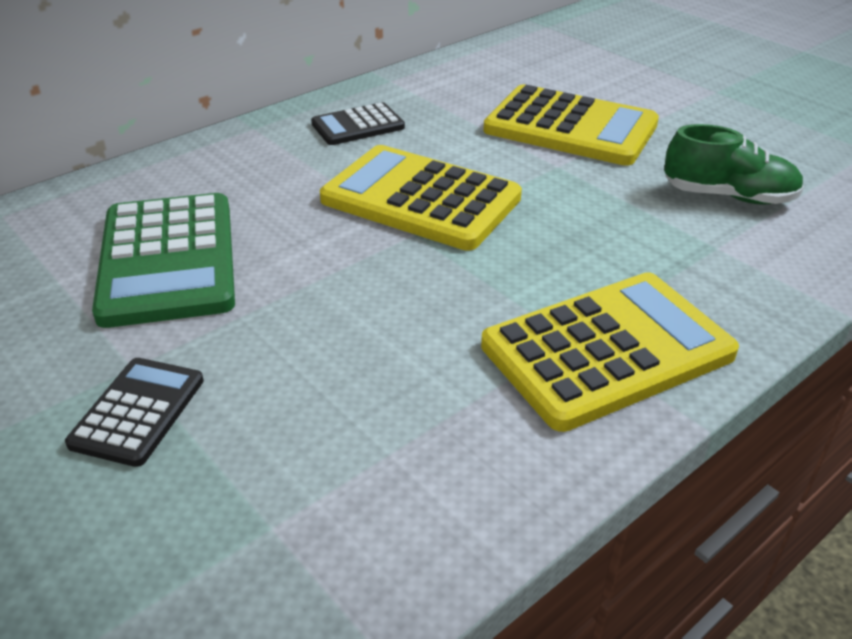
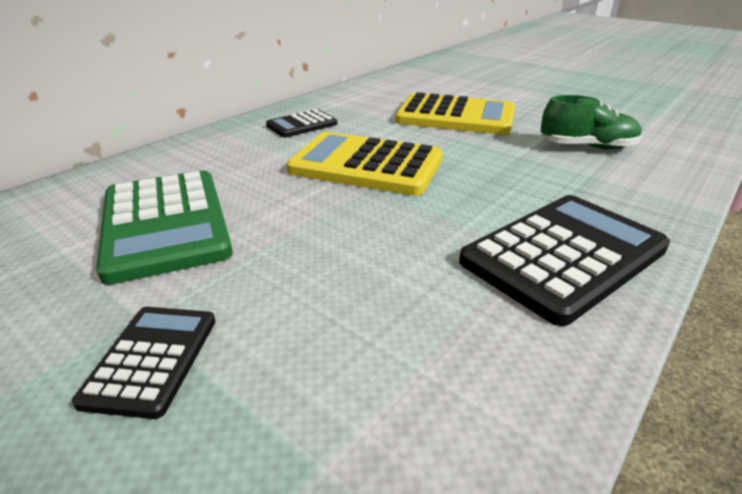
camera: 10 degrees left, 5 degrees down
yellow calculator [481,272,739,432] -> black calculator [459,195,670,326]

